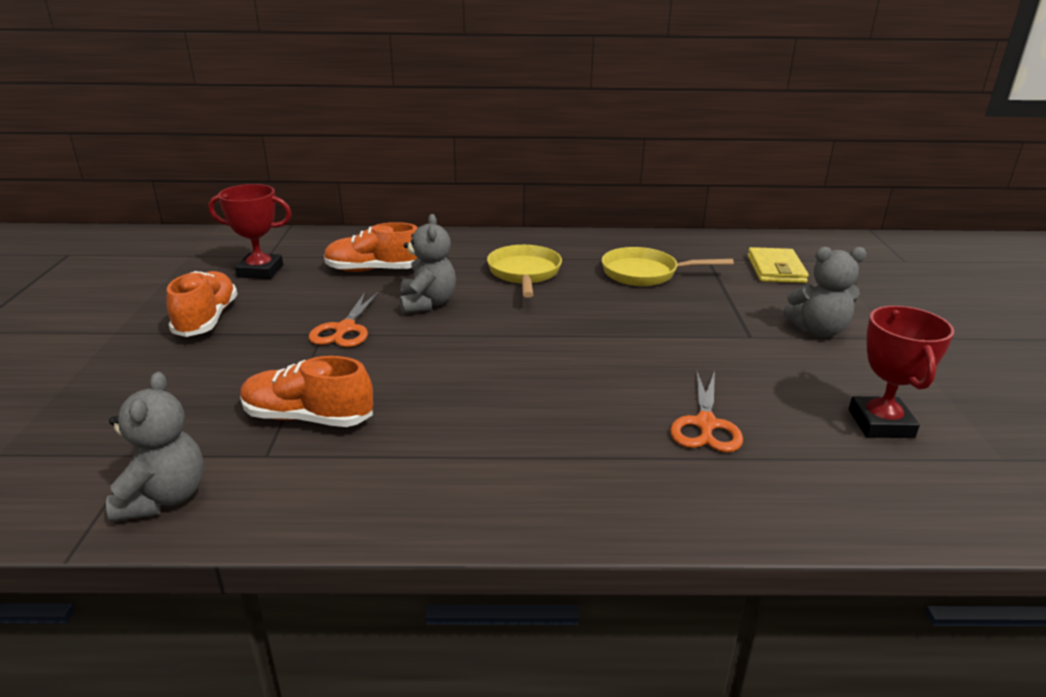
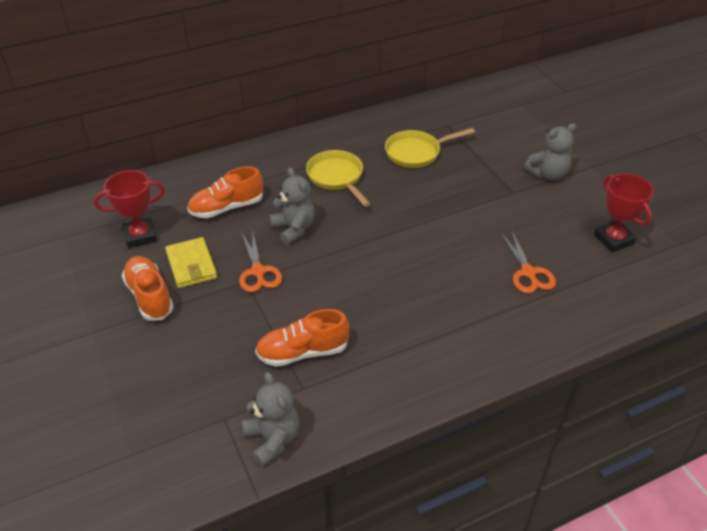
camera: 25 degrees left, 15 degrees up
yellow wallet [748,247,809,283] -> yellow wallet moved to [165,237,217,288]

